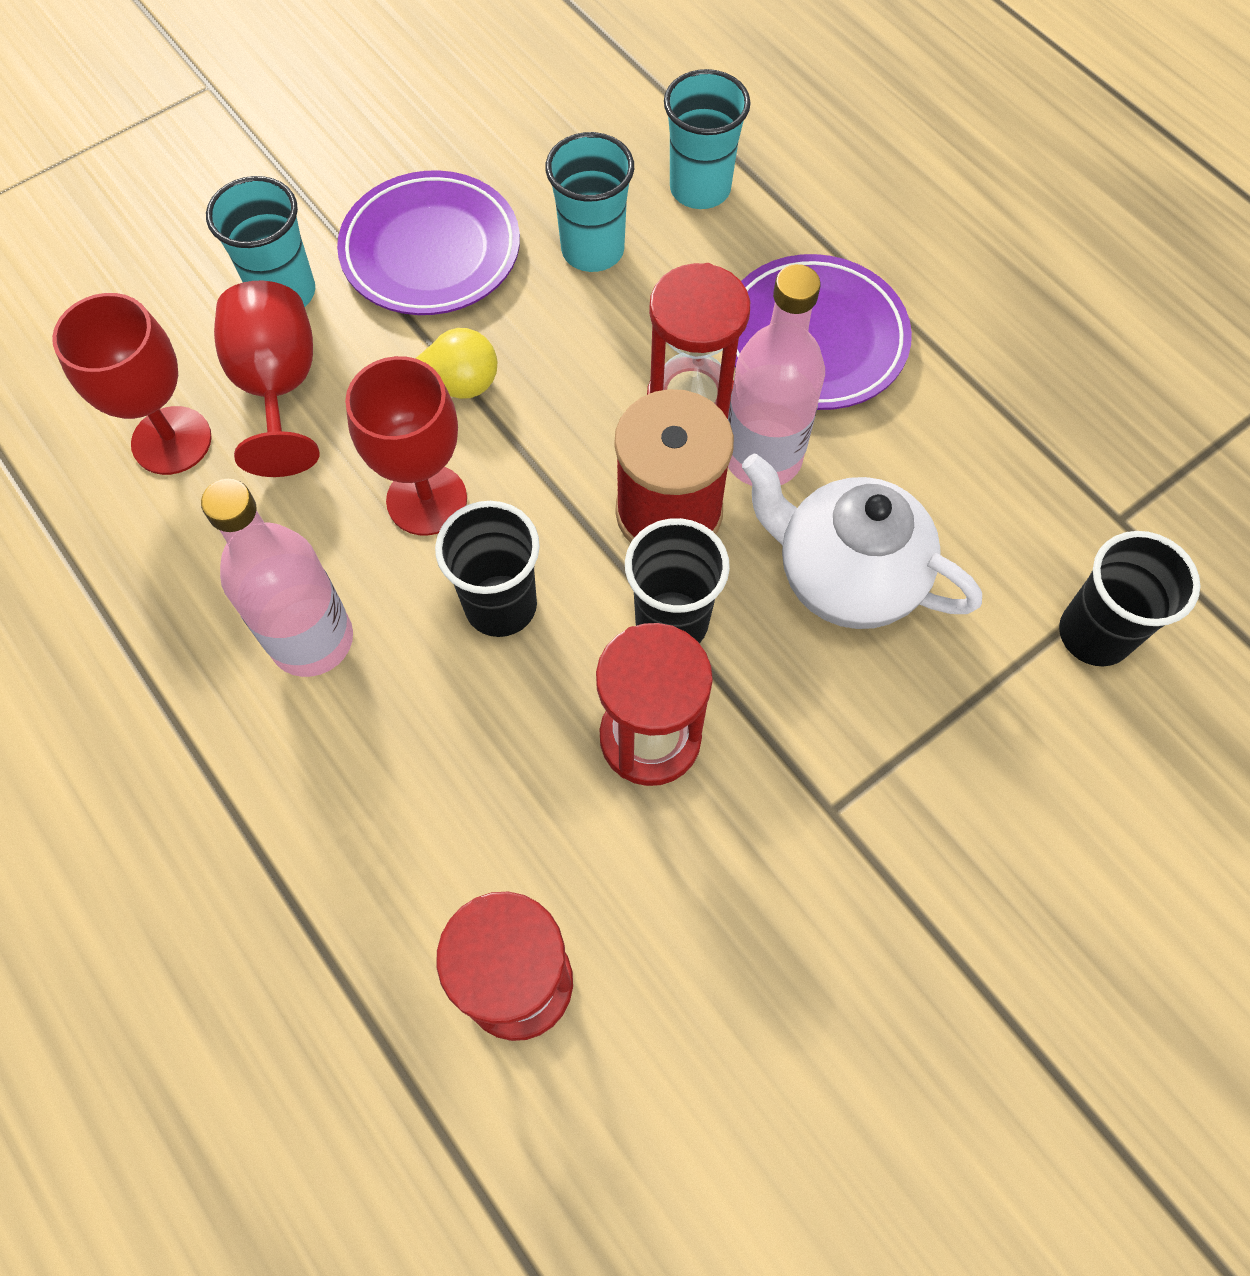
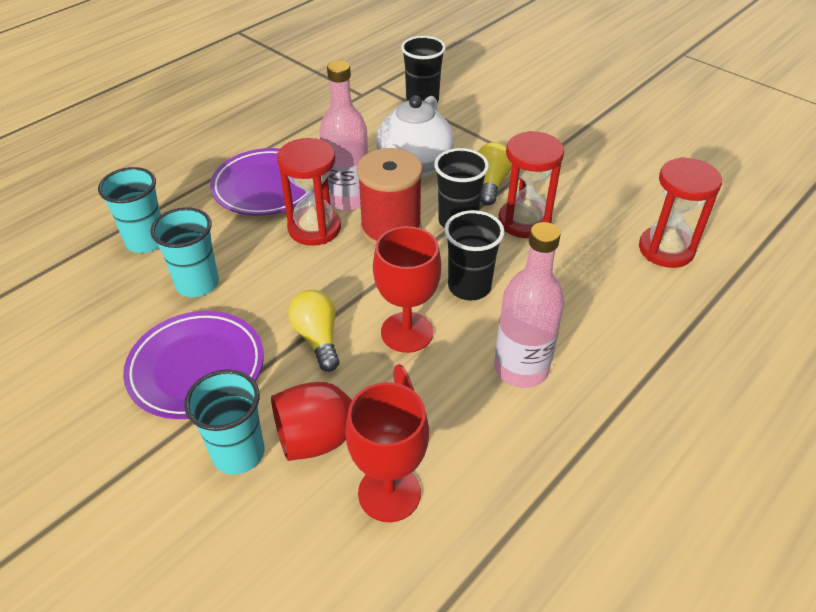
camera: 100 degrees left, 20 degrees down
none -> yellow light bulb [478,142,512,205]

